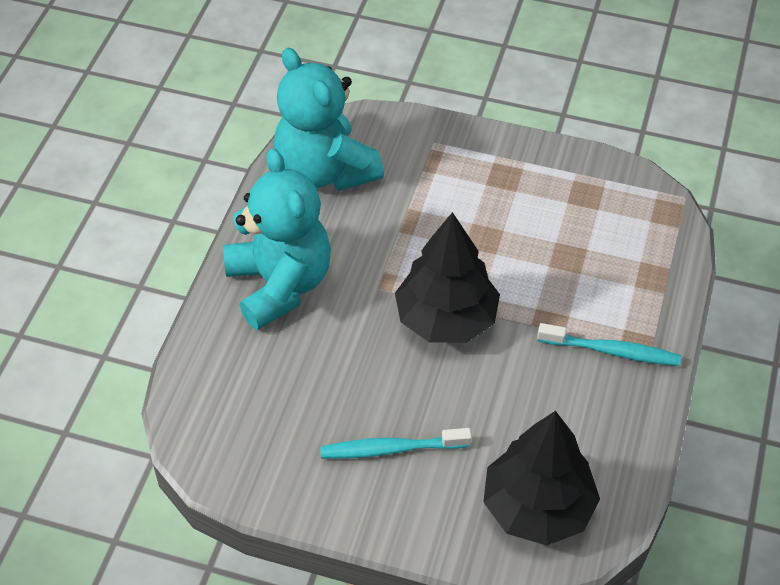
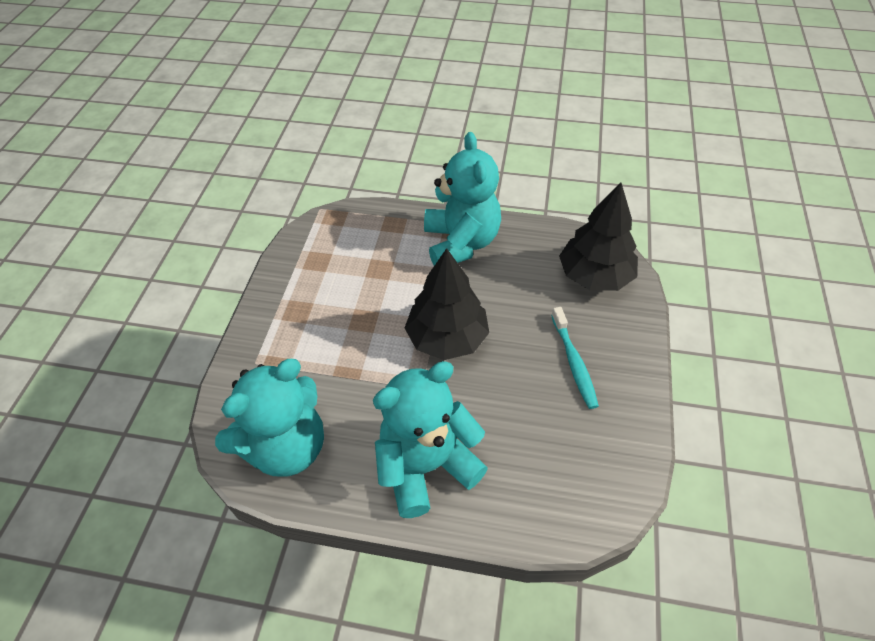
camera: 95 degrees left, 0 degrees up
turquoise toothbrush [537,323,681,366] -> turquoise teddy bear [424,132,501,266]

